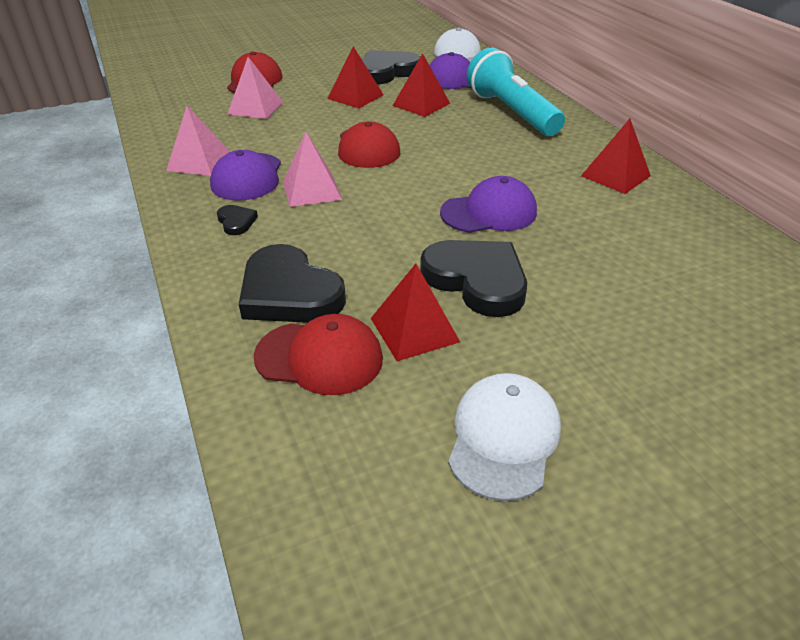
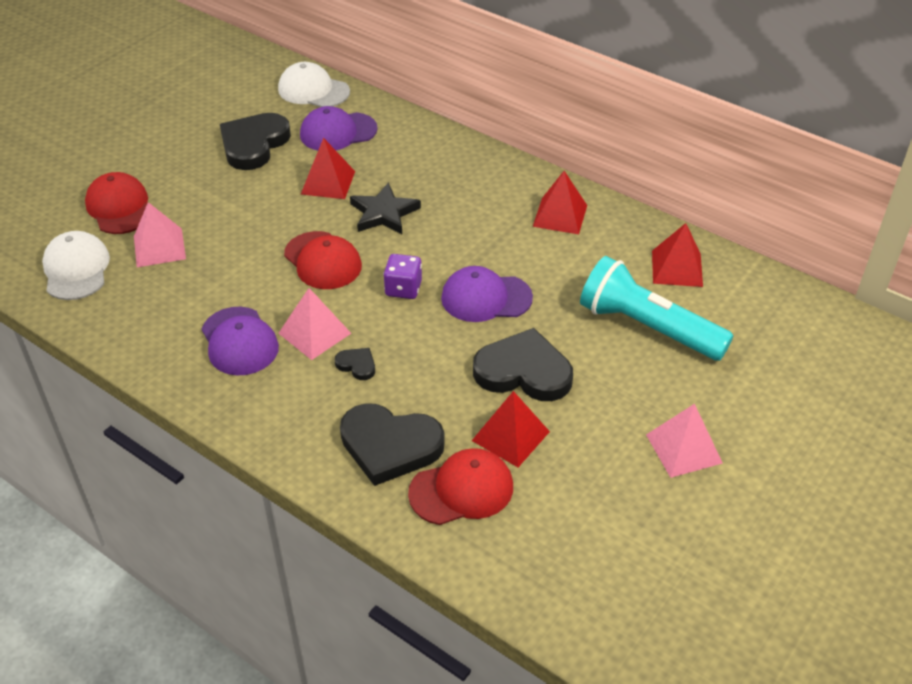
camera: 30 degrees left, 5 degrees up
pink pyramid [166,106,230,176] -> pink pyramid moved to [646,404,722,478]
black heart [217,205,258,235] -> black heart moved to [335,348,375,380]
red pyramid [327,46,384,108] -> red pyramid moved to [652,223,703,287]
purple cap [440,176,537,233] -> purple cap turned 135 degrees counterclockwise [441,266,533,322]
white cap [448,373,561,501] -> white cap moved to [42,231,110,300]
turquoise flashlight [467,48,565,136] -> turquoise flashlight moved to [580,256,733,361]
none -> black star [350,182,421,234]
none -> purple dice [384,254,422,299]

